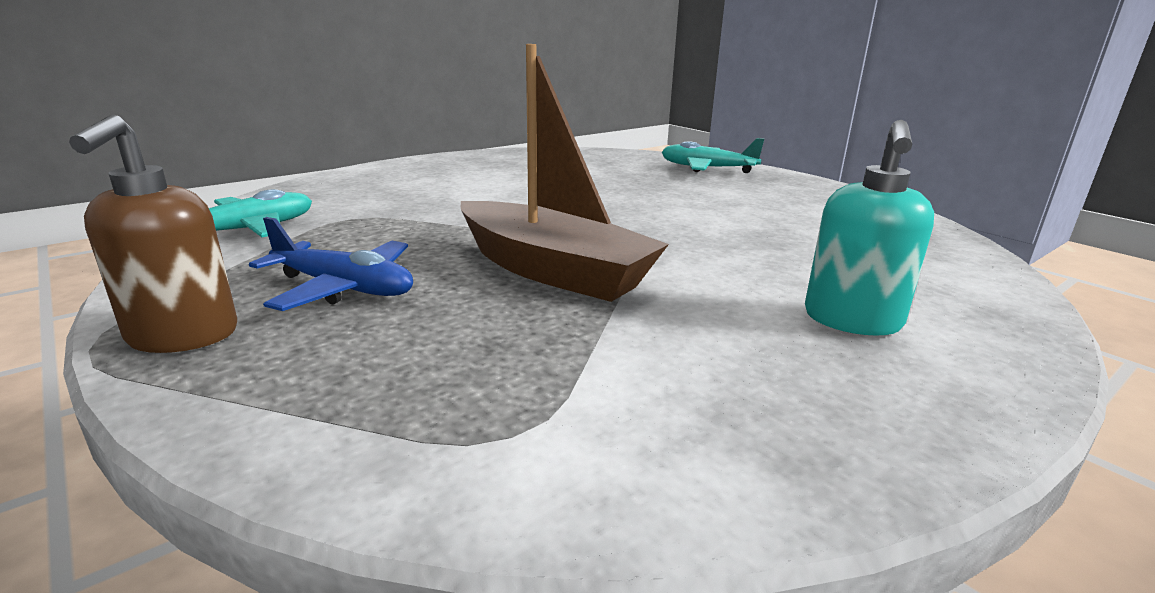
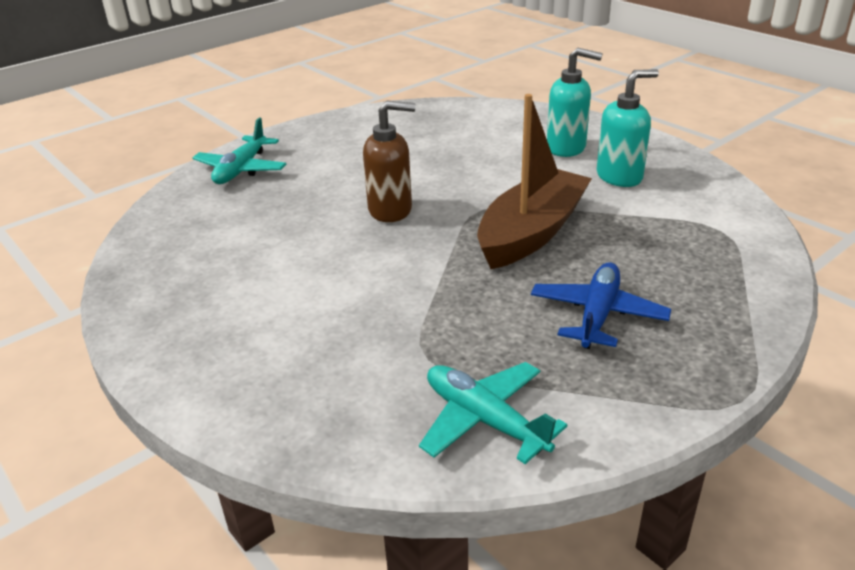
camera: 90 degrees left, 10 degrees up
brown soap dispenser [69,114,237,353] -> brown soap dispenser moved to [363,101,416,222]
none -> turquoise soap dispenser [597,69,659,187]

